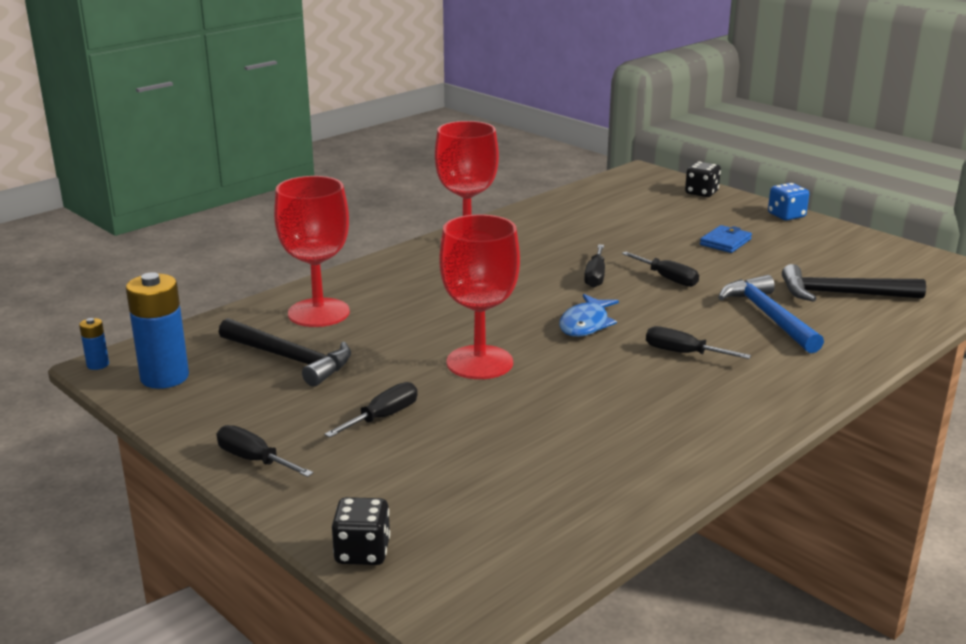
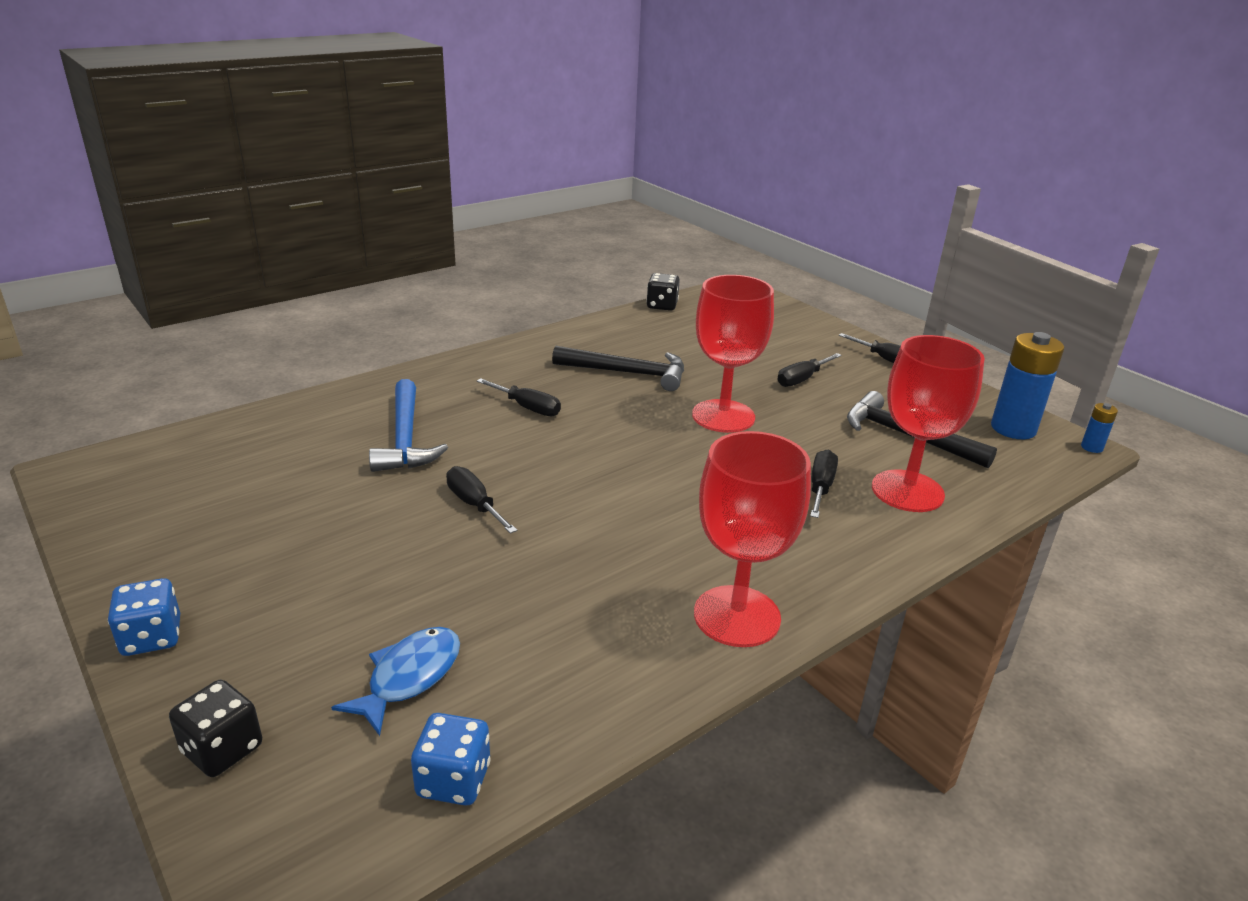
camera: 175 degrees left, 5 degrees up
black dice [332,497,390,565] -> black dice moved to [646,273,680,311]
blue fish [559,294,619,337] -> blue fish moved to [331,627,460,736]
black screwdriver [584,244,605,288] -> black screwdriver moved to [810,449,838,518]
blue wallet [700,225,752,253] -> none
black hammer [782,264,926,302] -> black hammer moved to [552,346,684,391]
none -> blue dice [411,713,491,805]

